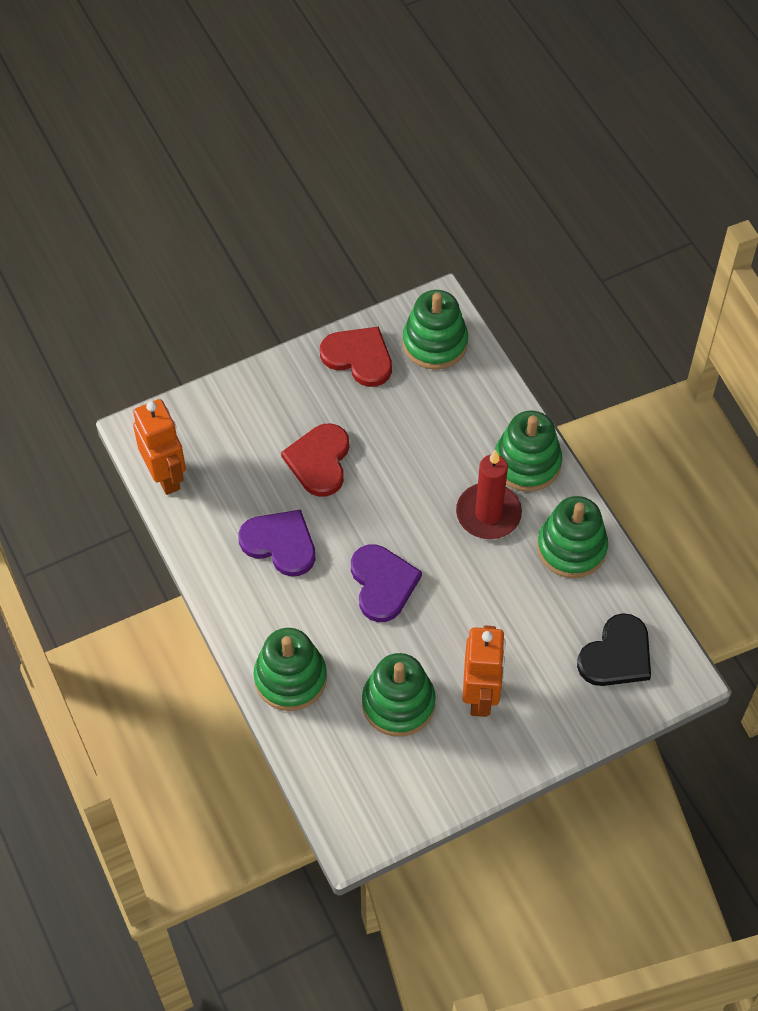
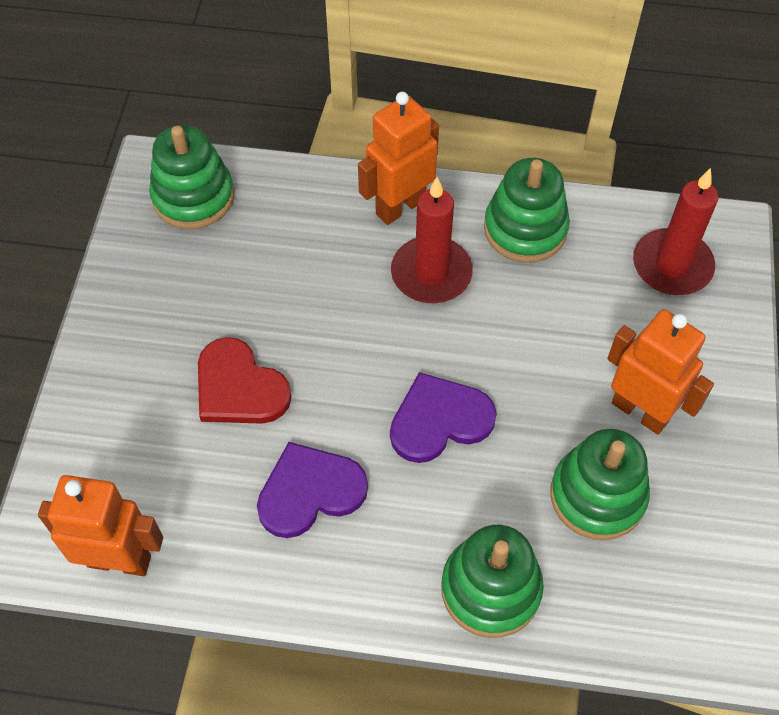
camera: 55 degrees left, 0 degrees up
red heart [320,327,392,387] -> none
purple heart [351,544,422,622] -> purple heart turned 45 degrees counterclockwise [390,372,497,463]
green stacking toy [495,411,562,492] -> orange robot [358,92,439,225]
black heart [577,613,651,686] -> red candle [633,168,718,295]

